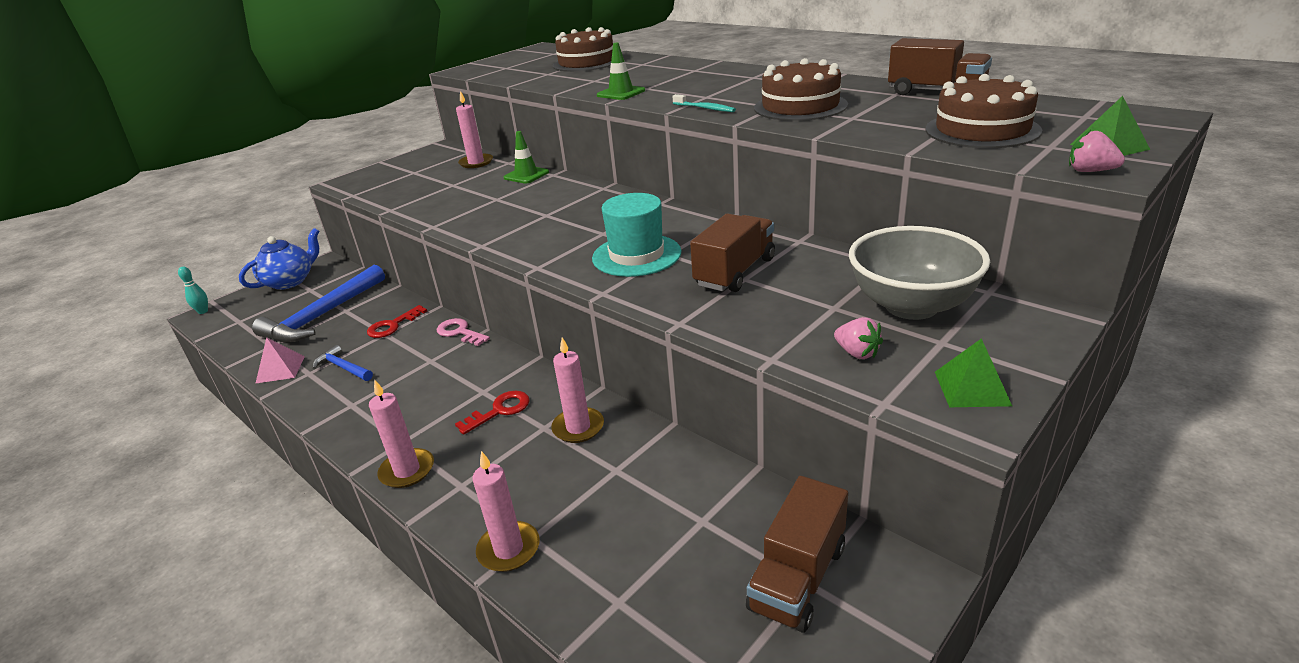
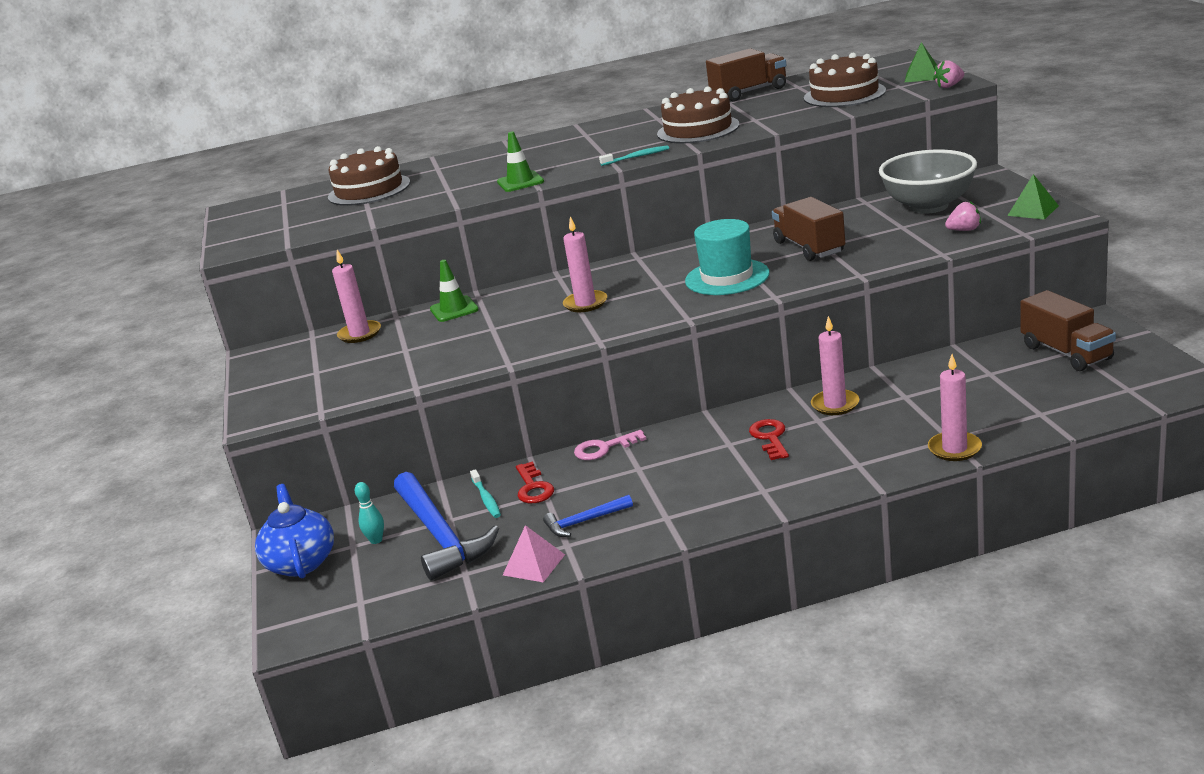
camera: 55 degrees left, 5 degrees down
turquoise bowling pin [178,266,208,314] -> turquoise bowling pin moved to [355,482,384,544]
pink candle [369,379,434,488] -> pink candle moved to [563,216,607,312]
none -> turquoise toothbrush [470,469,501,518]

